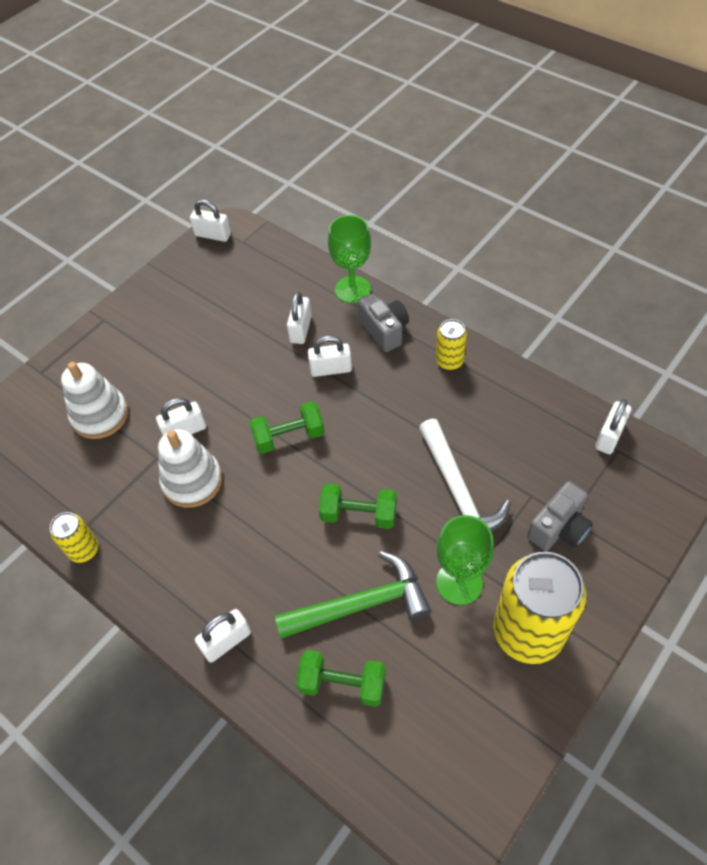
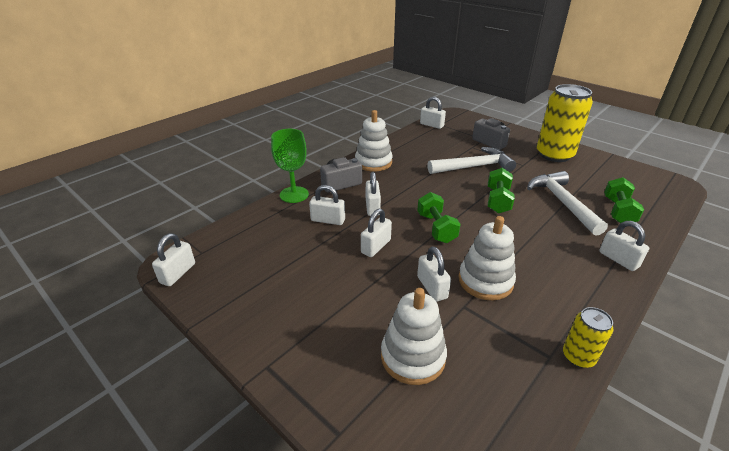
camera: 90 degrees left, 20 degrees down
green hammer [275,551,431,638] -> white hammer [527,171,608,236]
yellow can [436,319,467,370] -> white stacking toy [355,110,393,172]
green goblet [436,515,494,605] -> none
none -> white padlock [361,209,392,257]

